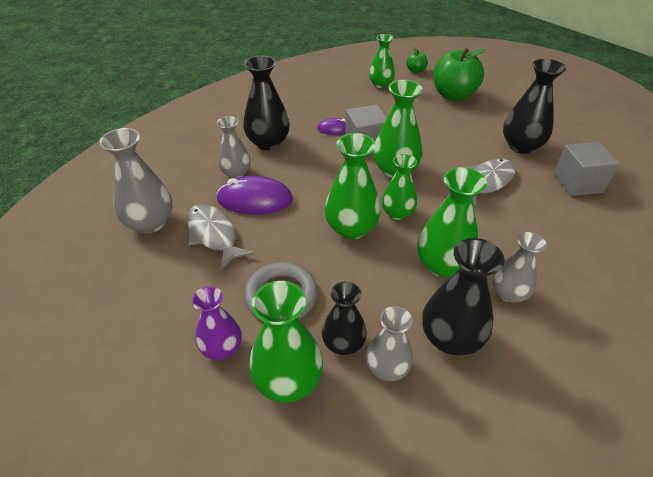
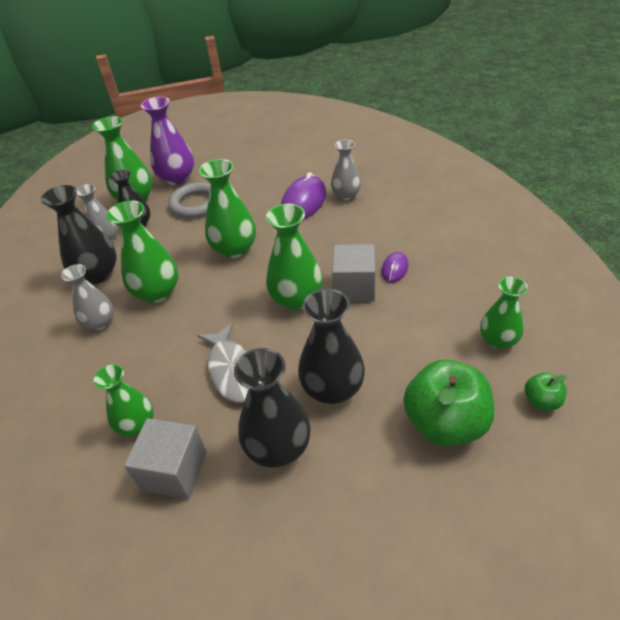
camera: 115 degrees right, 0 degrees up
grey vase [100,128,173,234] -> none
grey fish [187,204,254,270] -> none
purple vase [192,286,241,360] -> purple vase [141,97,194,185], size x1.52
black vase [243,56,290,150] -> black vase moved to [298,289,365,404]
green vase [382,154,417,220] -> green vase moved to [94,365,154,436]

